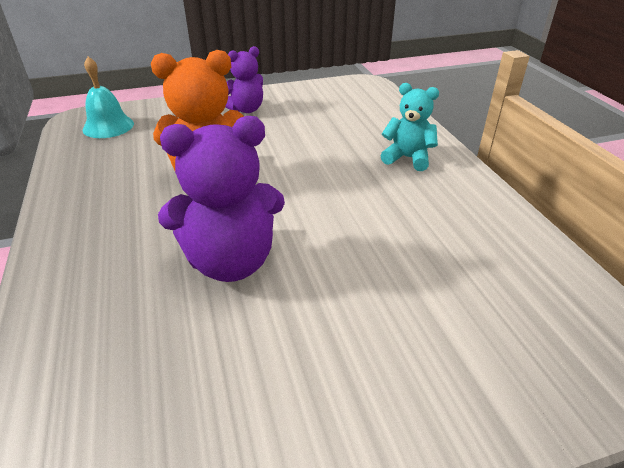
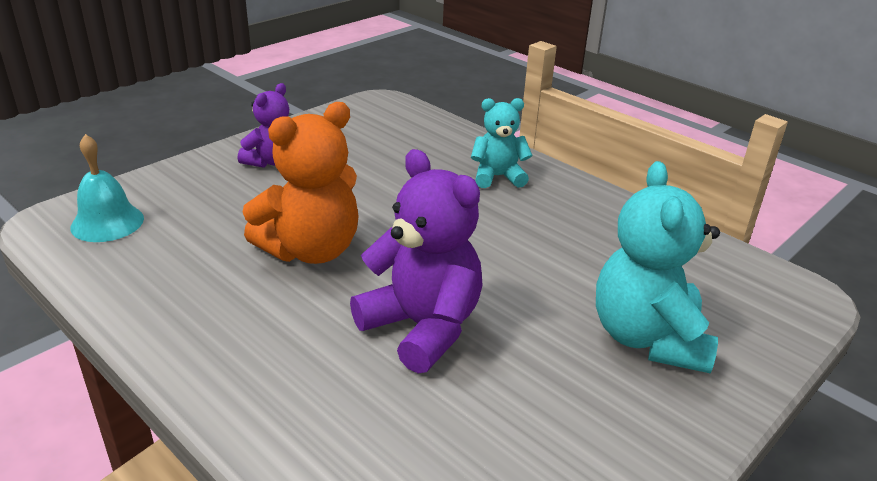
camera: 30 degrees left, 5 degrees down
purple teddy bear [158,116,285,282] -> purple teddy bear turned 90 degrees counterclockwise [350,149,483,374]
none -> turquoise teddy bear [596,161,720,373]

